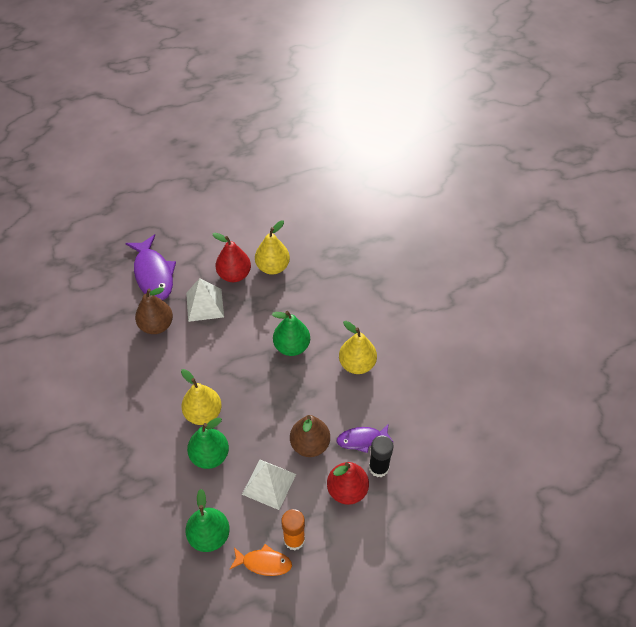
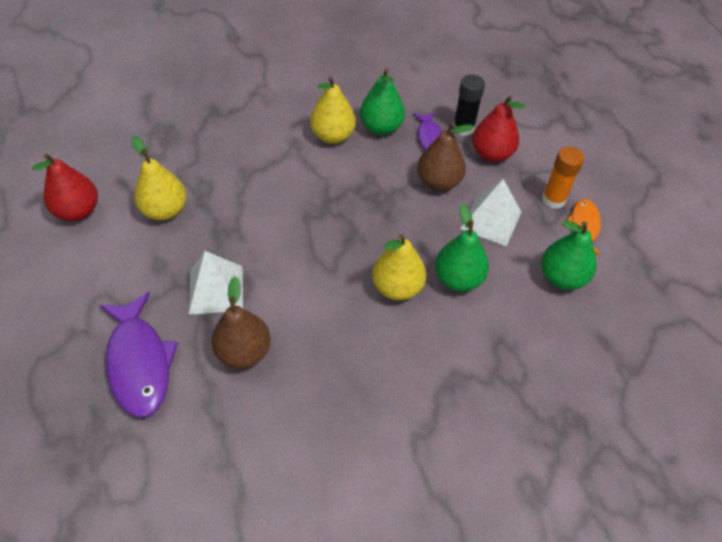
camera: 90 degrees left, 0 degrees up
purple fish [125,234,176,300] -> purple fish turned 90 degrees clockwise [99,292,178,418]
red pear [212,233,251,282] -> red pear moved to [32,154,98,221]
green pear [272,311,310,356] -> green pear moved to [360,68,405,135]

